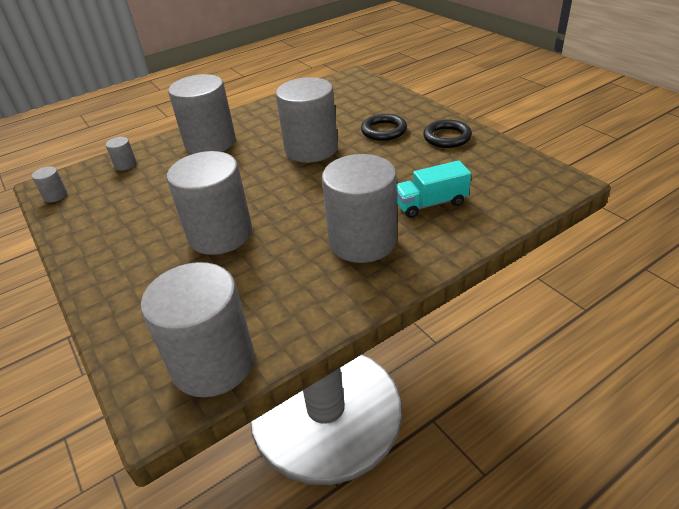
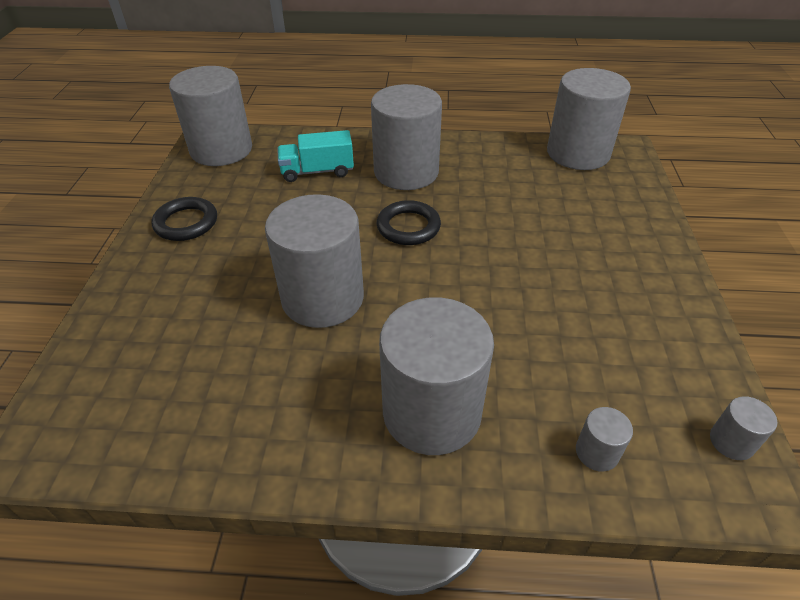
camera: 145 degrees left, 5 degrees up
grey cylinder [167,151,252,255] -> grey cylinder moved to [169,66,252,166]
black ring [361,114,407,141] -> black ring moved to [377,200,441,245]
turquoise truck [397,160,471,218] -> turquoise truck turned 150 degrees clockwise [278,130,354,182]

